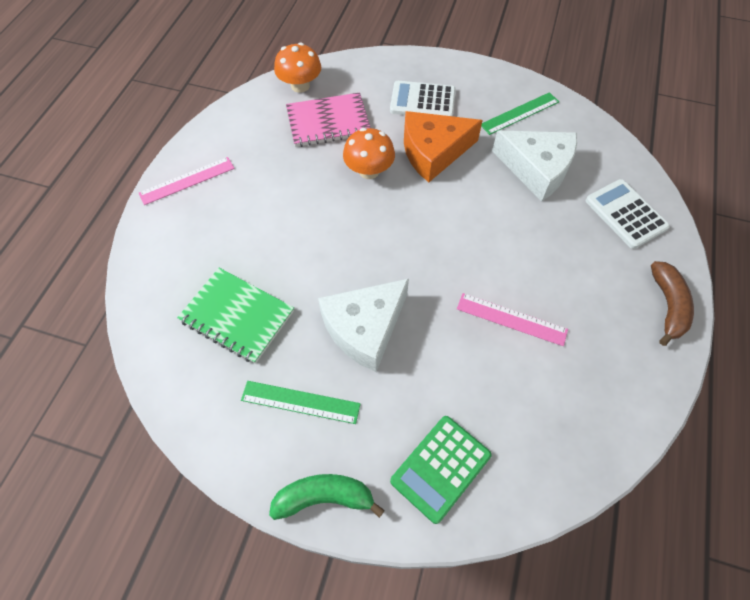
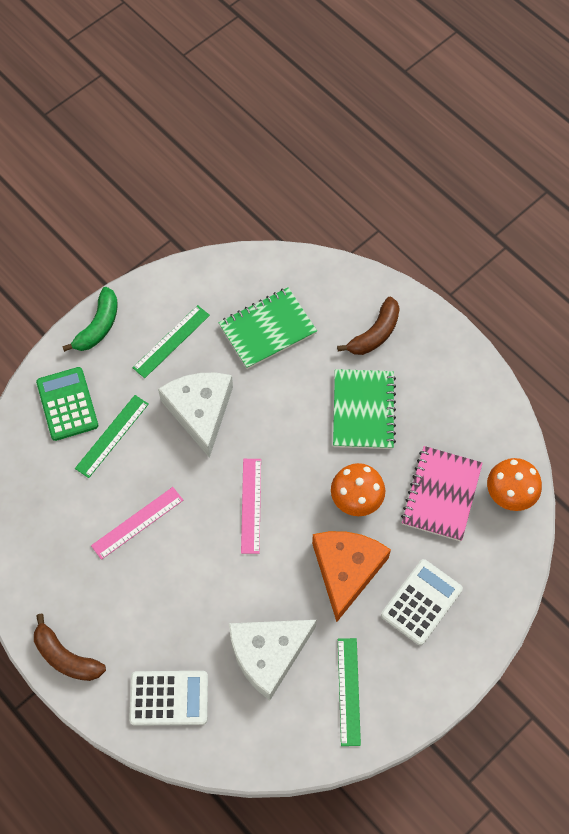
camera: 120 degrees right, 5 degrees up
pink ruler [139,157,235,205] -> pink ruler moved to [241,459,261,554]
none -> green ruler [75,395,149,478]
none -> green notebook [333,369,396,449]
none -> brown banana [337,297,400,355]

